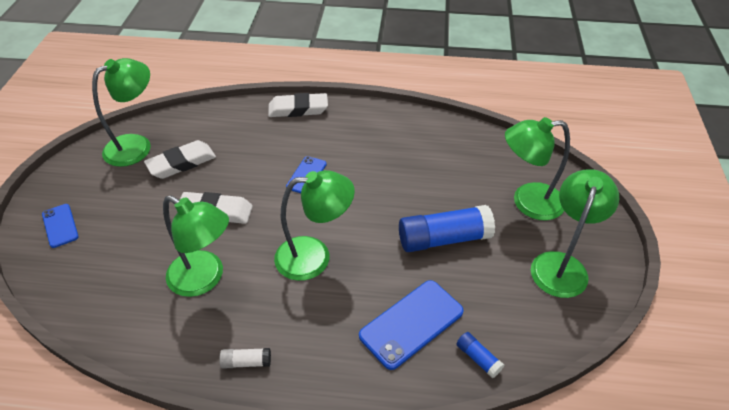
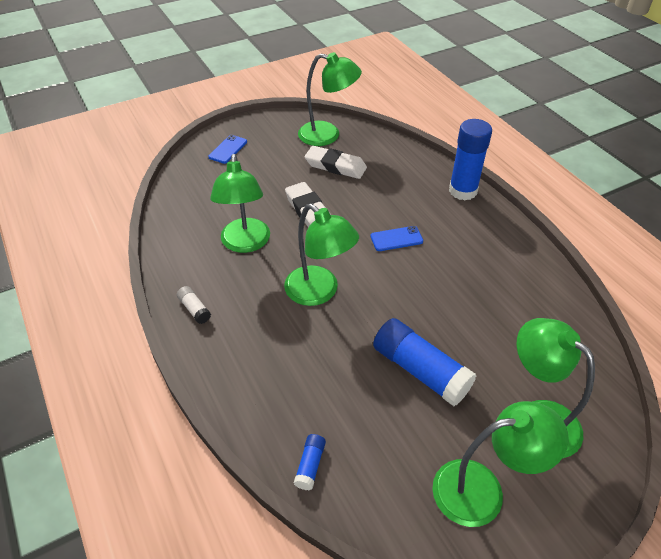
camera: 55 degrees right, 0 degrees up
white eraser [268,93,328,117] -> blue glue stick [449,119,492,200]
blue phone [359,280,464,370] -> none

